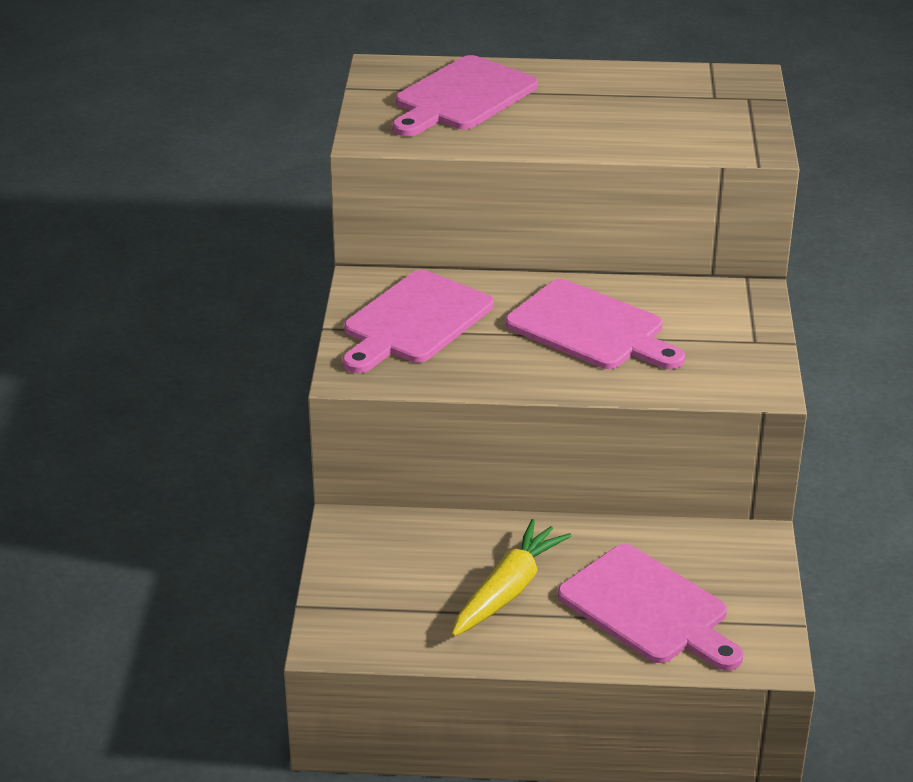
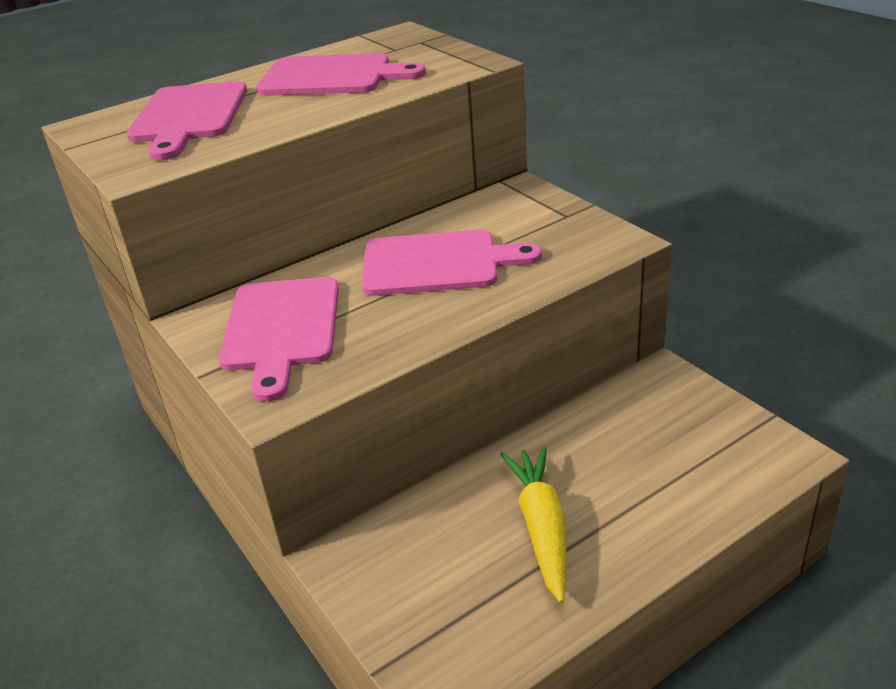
camera: 35 degrees left, 0 degrees up
pink cutting board [558,544,744,670] -> pink cutting board moved to [256,53,426,96]

